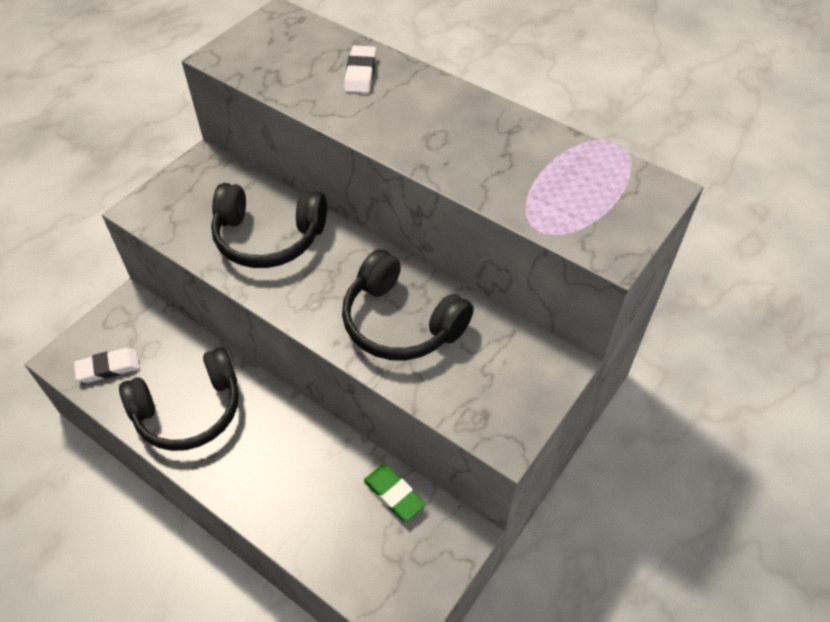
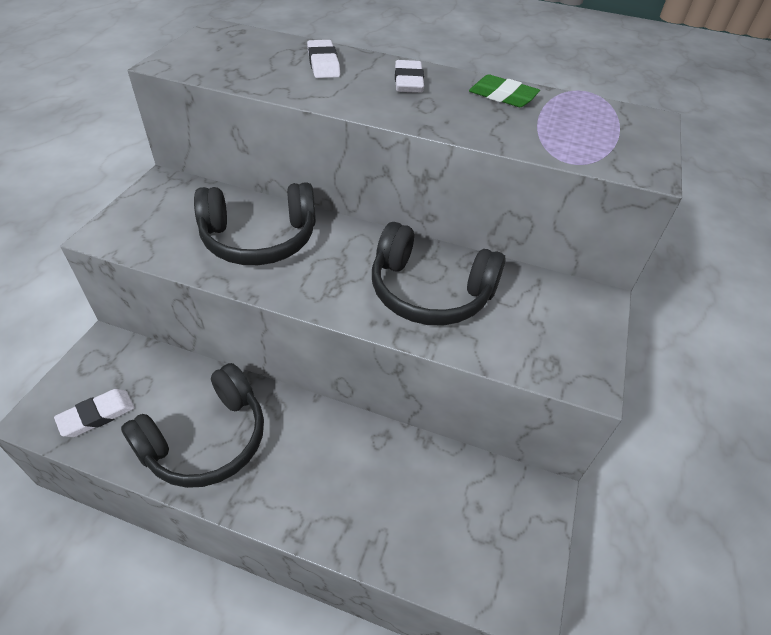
camera: 20 degrees left, 5 degrees down
green eraser [364,464,425,522] -> green eraser moved to [469,74,540,107]
none -> white eraser [395,60,424,93]

